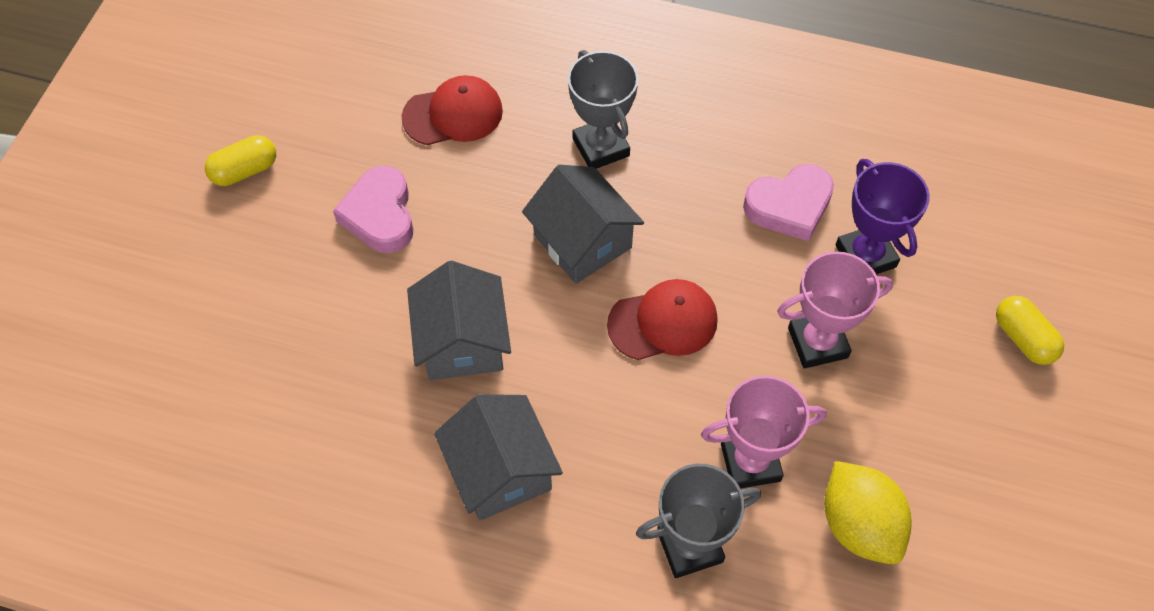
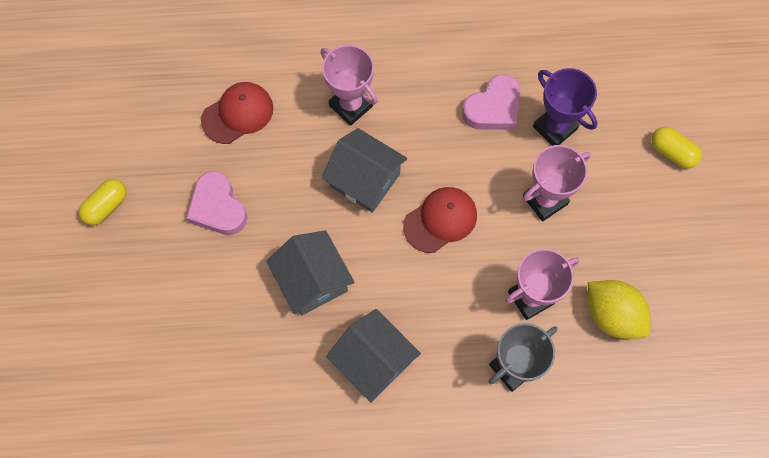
camera: 20 degrees left, 10 degrees up
grey trophy [568,50,638,169] -> pink trophy [321,45,378,126]

